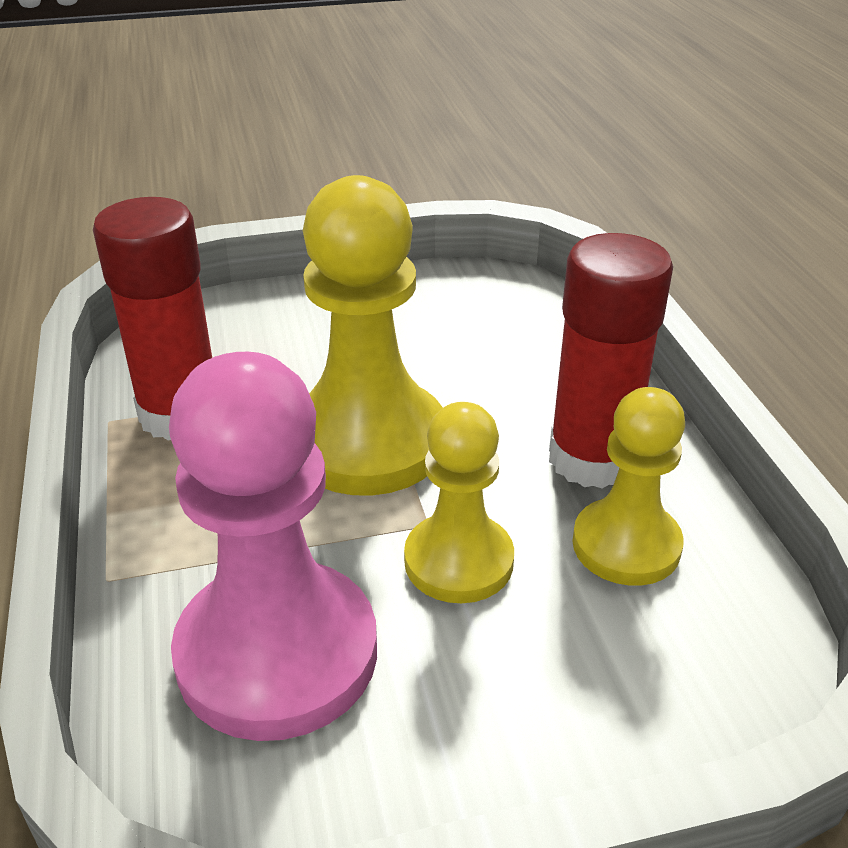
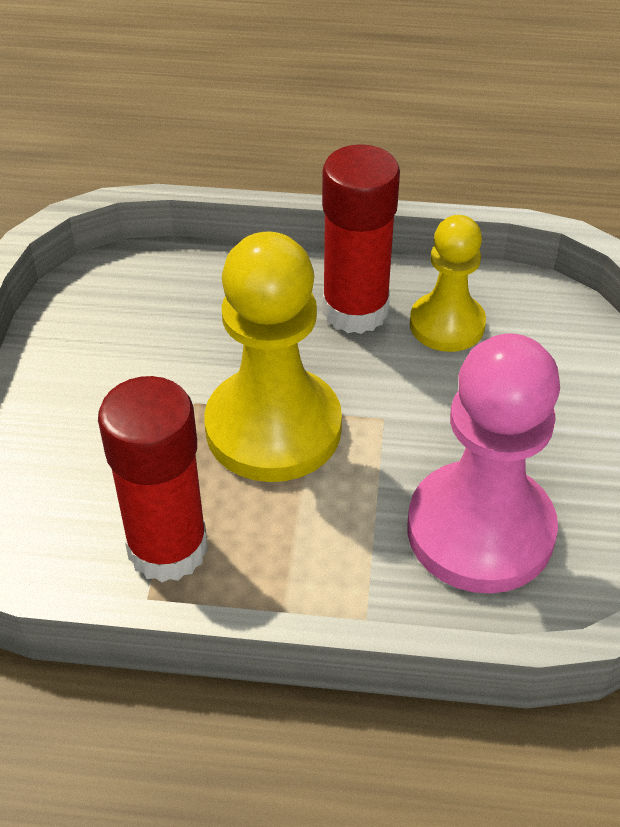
camera: 70 degrees left, 10 degrees up
yellow pawn [404,402,514,603] -> none

